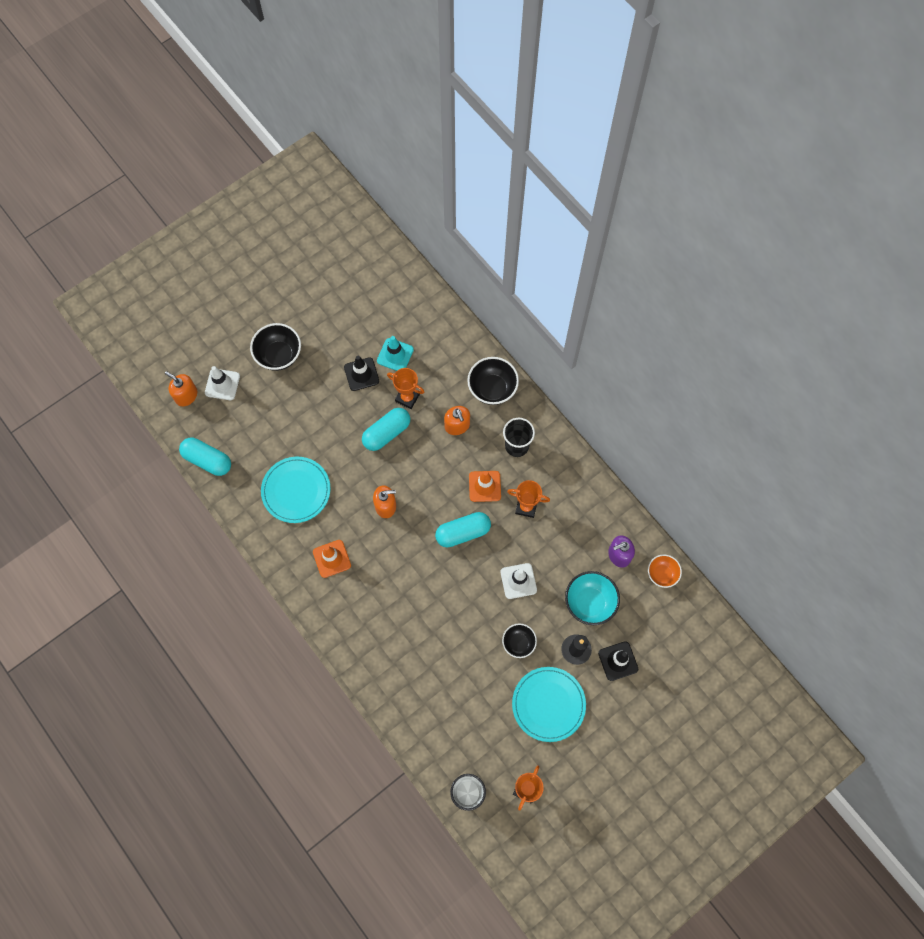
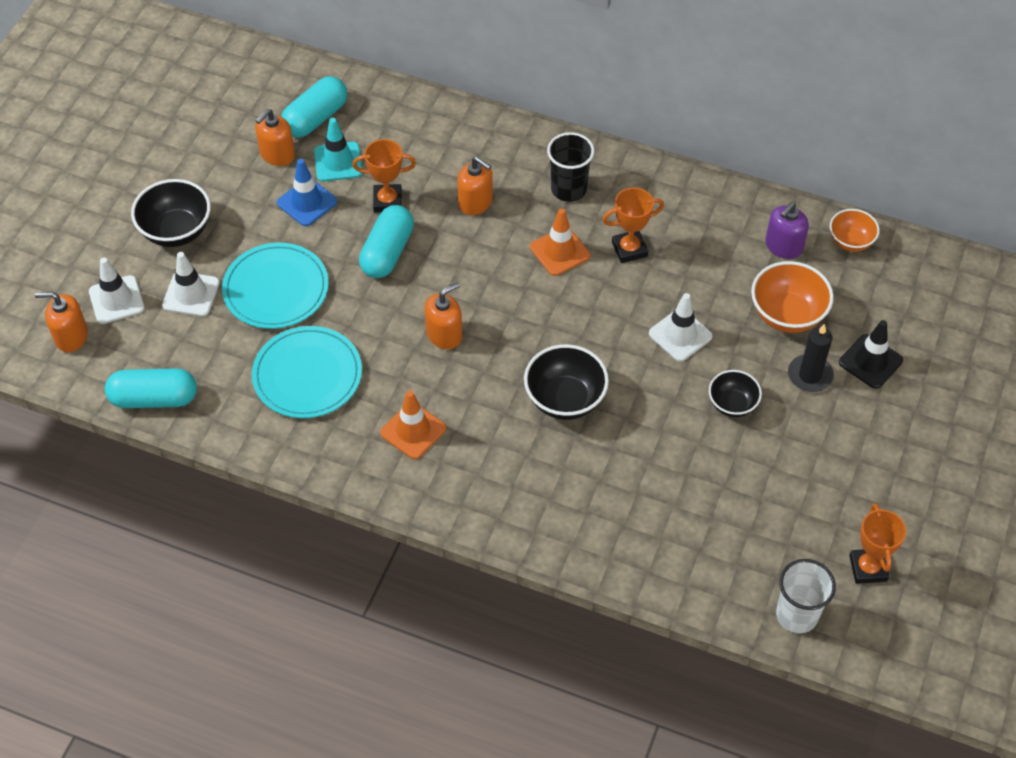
camera: 30 degrees left, 15 degrees down
black traffic cone [344,356,379,391] -> blue traffic cone [277,159,337,226]
turquoise capsule [435,512,491,548] -> turquoise capsule moved to [281,76,347,138]
black bowl [467,357,519,405] -> black bowl moved to [524,344,609,420]
turquoise plate [512,667,586,742] -> turquoise plate moved to [222,243,329,329]
turquoise bowl [565,571,620,625] -> orange bowl [751,261,834,333]
none -> white traffic cone [162,252,220,317]
none -> orange soap dispenser [255,109,295,166]

